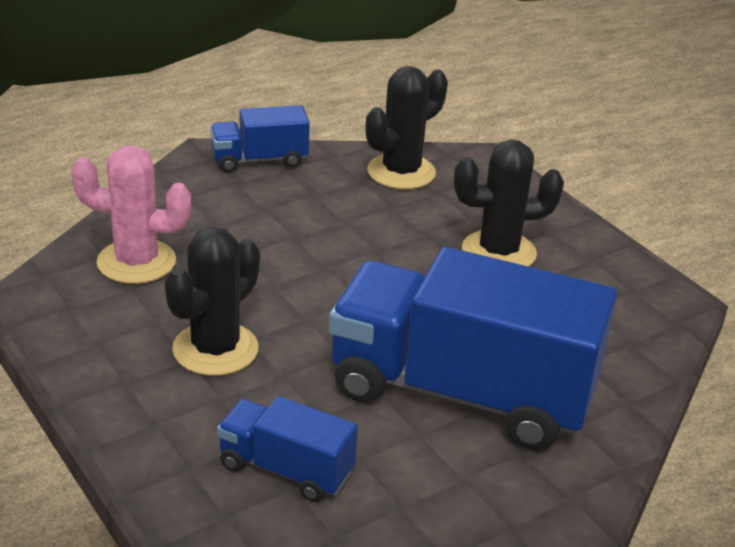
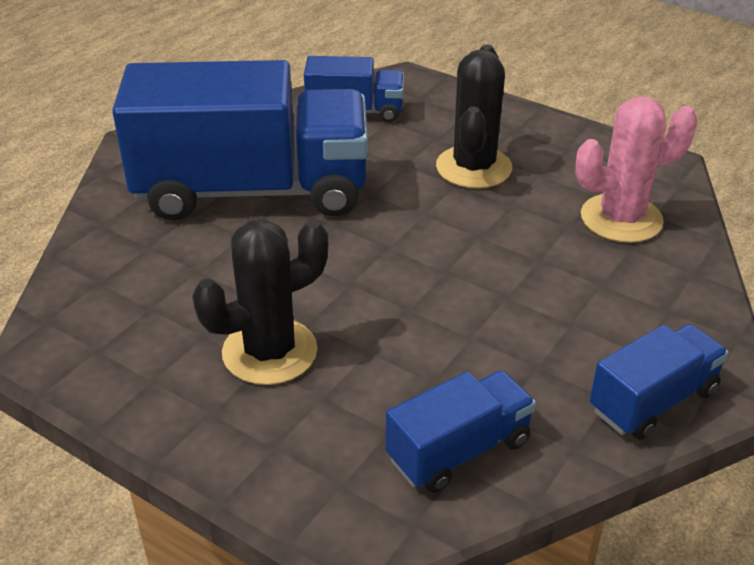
camera: 160 degrees right, 5 degrees up
black cactus [365,66,448,189] -> blue truck [386,370,536,493]

